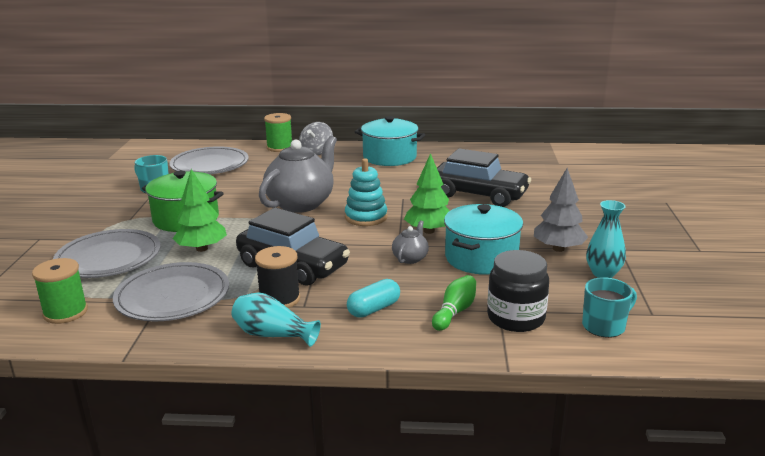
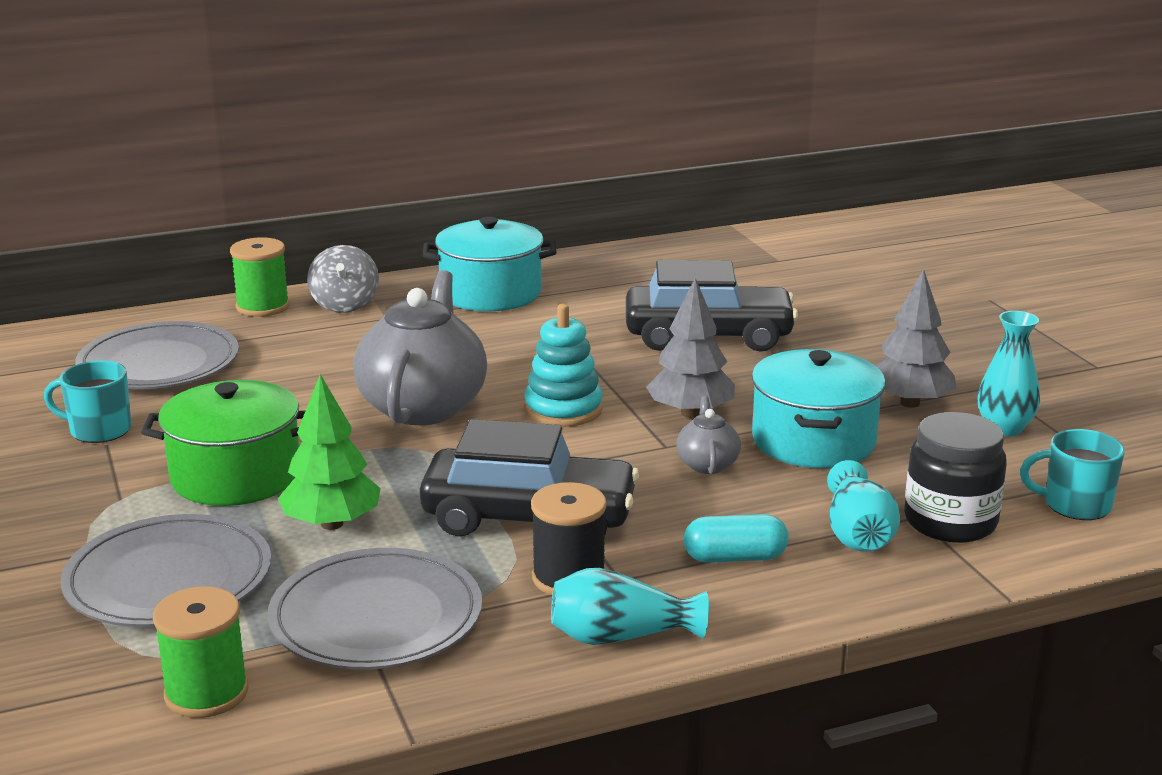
camera: 25 degrees left, 0 degrees up
turquoise capsule [347,279,400,318] -> turquoise capsule turned 60 degrees clockwise [684,514,789,563]
green tree [404,153,450,234] -> grey tree [646,278,735,418]
green bowling pin [432,275,476,331] -> turquoise vase [827,460,900,551]
turquoise mug [582,277,637,338] -> turquoise mug turned 120 degrees counterclockwise [1020,429,1125,520]

